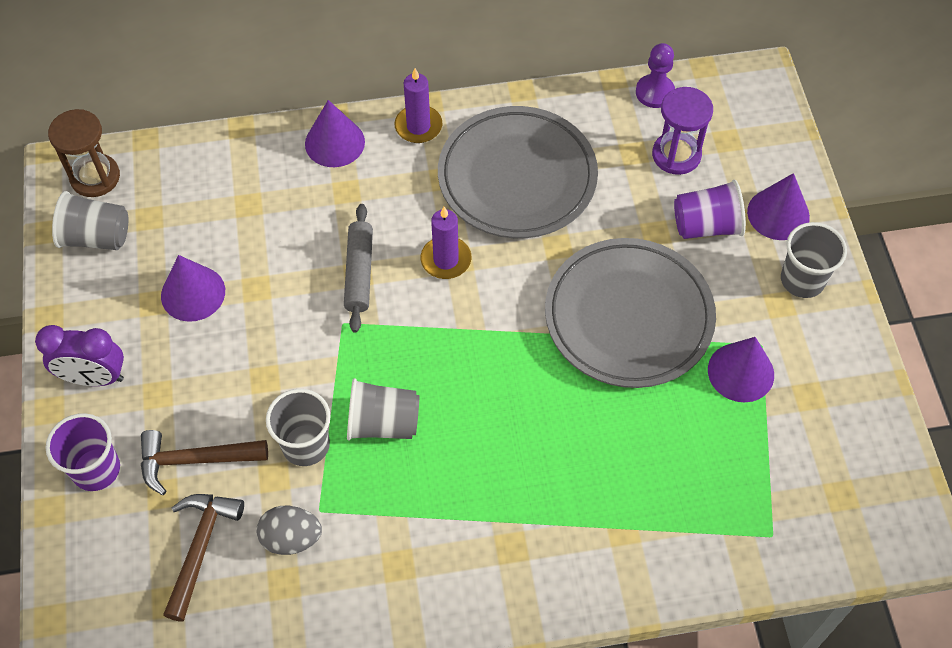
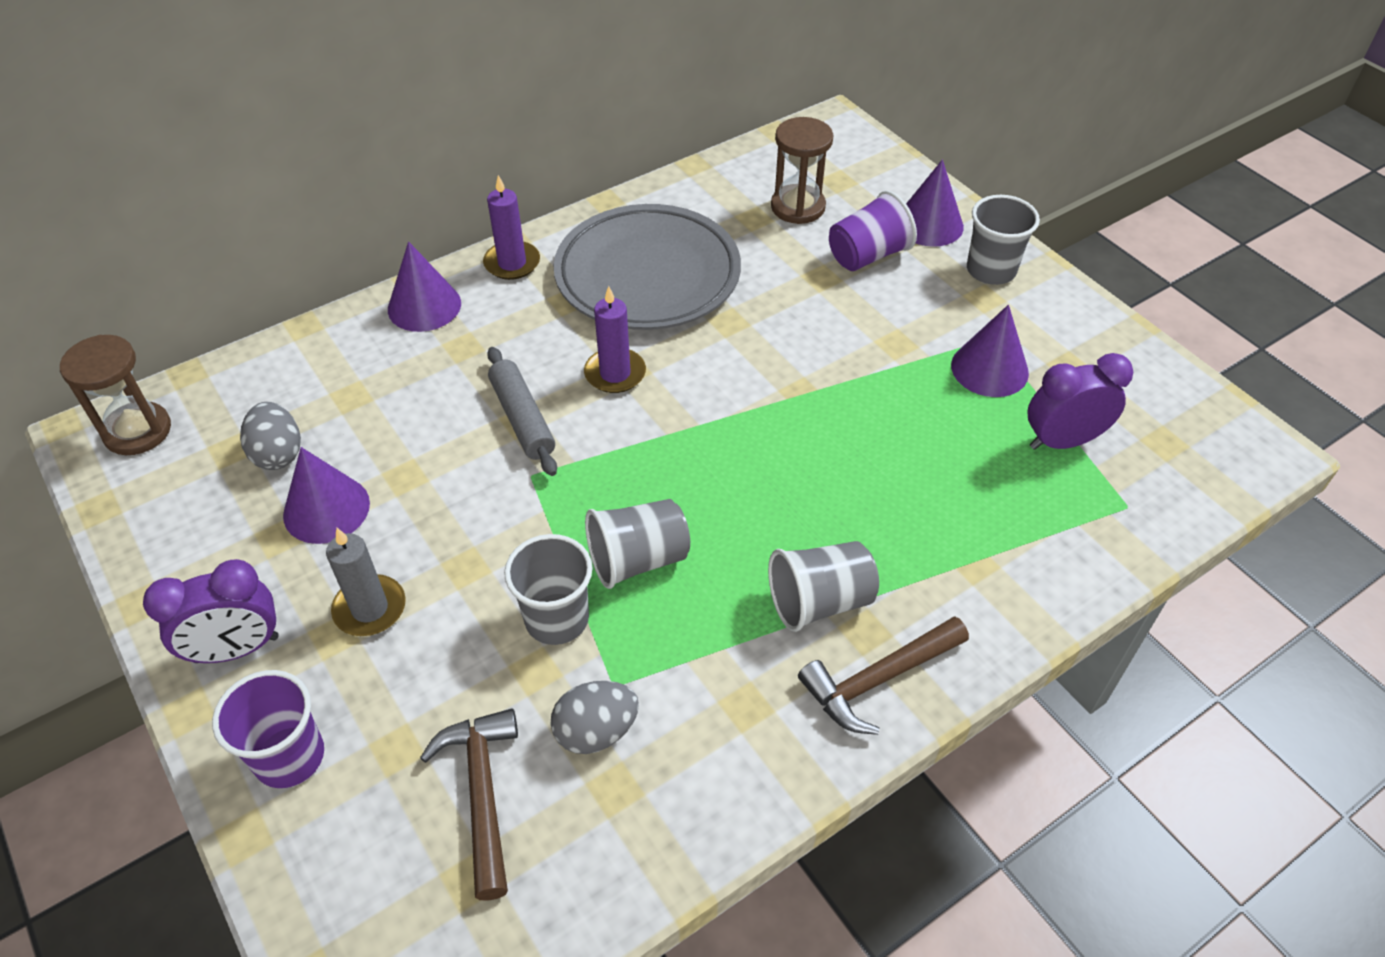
camera: 25 degrees left, 10 degrees down
grey cup [52,191,128,250] -> grey cup moved to [768,541,879,632]
brown hammer [141,430,268,495] -> brown hammer moved to [798,616,969,735]
grey plate [545,238,716,388] -> none
purple pawn [636,43,675,108] -> none
purple hourglass [652,87,713,175] -> brown hourglass [771,117,834,224]
none -> grey egg [240,402,301,470]
none -> grey candle [326,528,406,636]
none -> purple clock [1027,353,1133,450]

